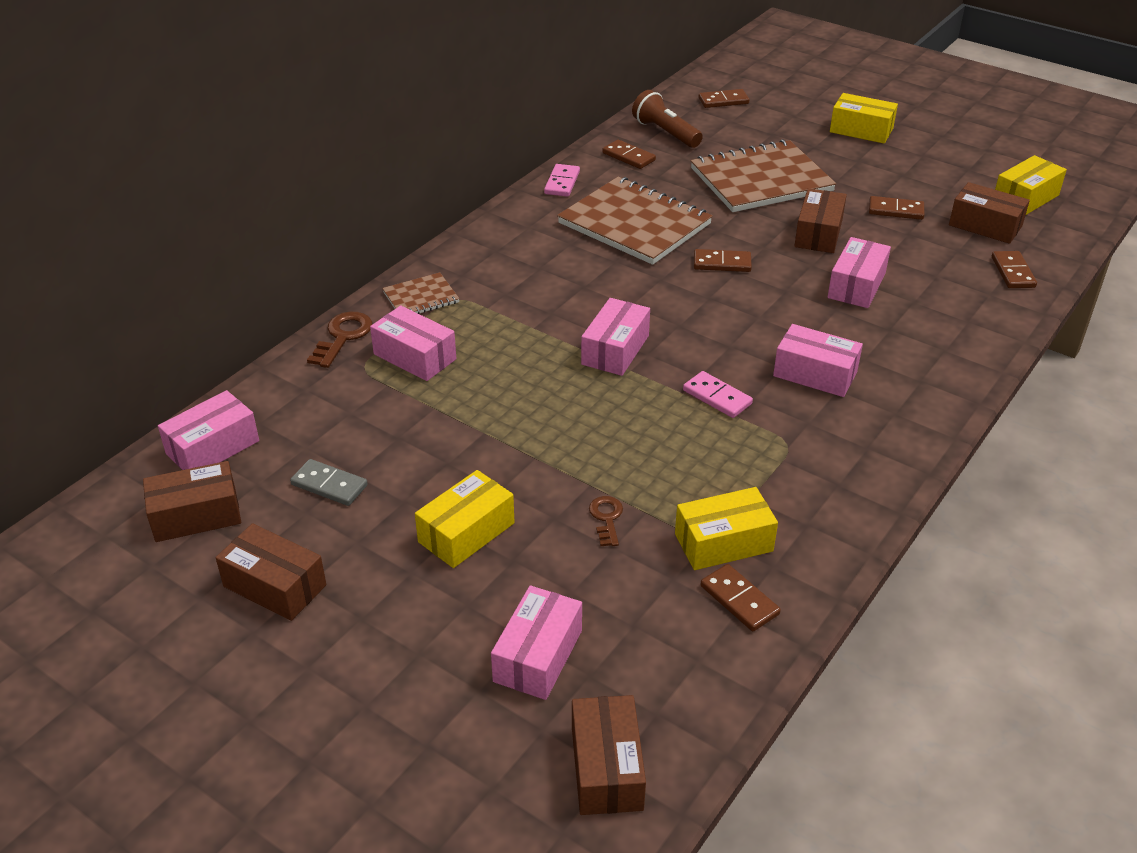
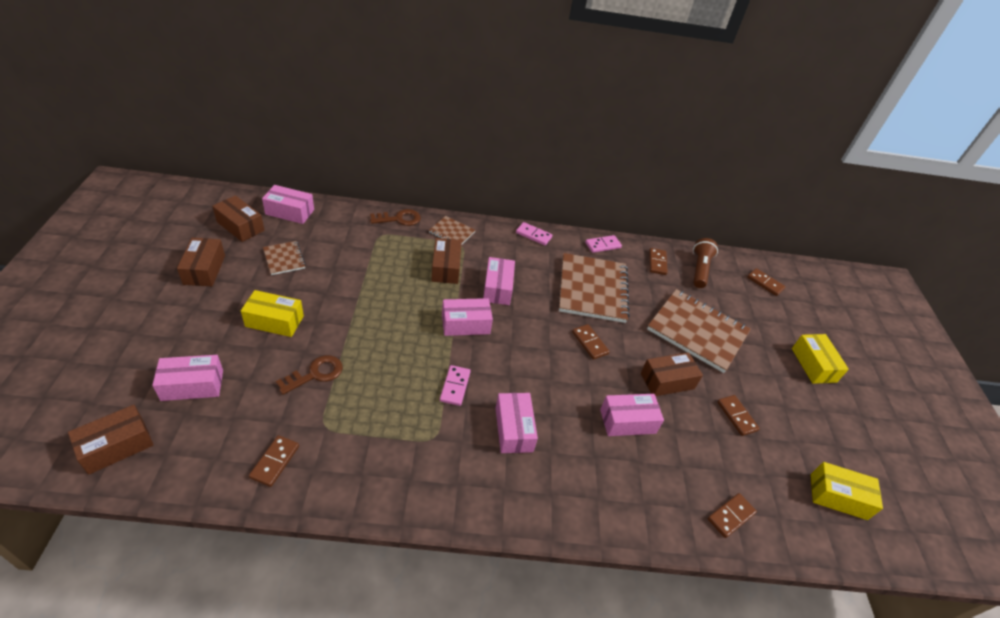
camera: 50 degrees right, 5 degrees up
grey domino [290,459,368,506] -> brown notebook [263,241,306,275]
pink box [370,306,456,381] -> pink box moved to [483,257,515,305]
brown key [589,496,623,546] -> brown key [276,355,343,395], size x1.55
yellow box [675,487,778,570] -> none
brown box [949,182,1030,244] -> brown box moved to [431,238,462,284]
none -> pink domino [516,222,553,245]

